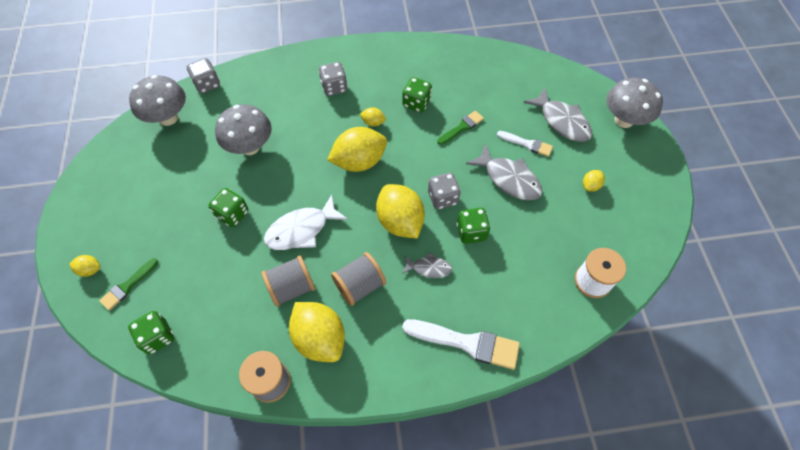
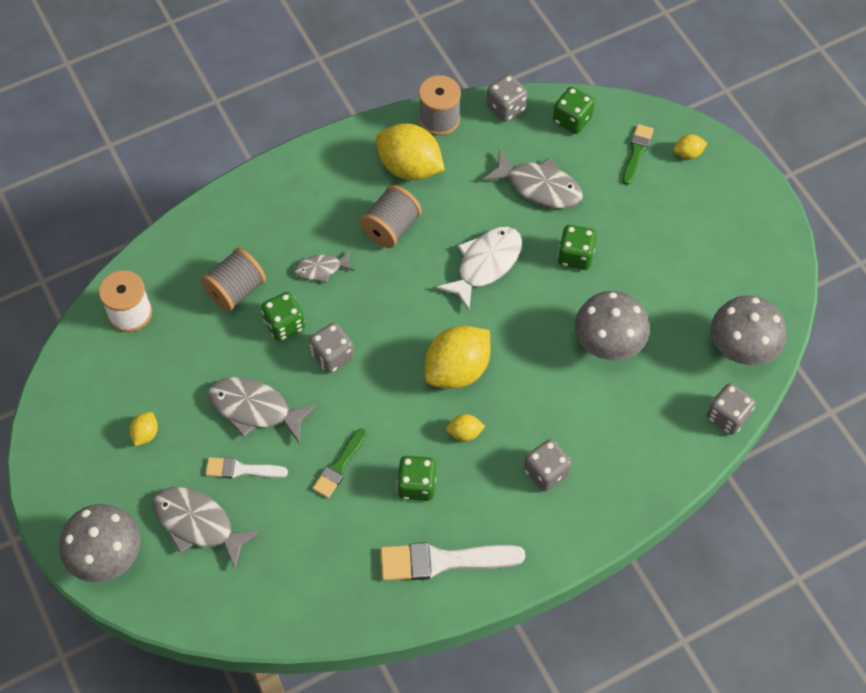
camera: 160 degrees right, 0 degrees up
grey spool [261,255,315,307] -> grey spool moved to [201,248,266,311]
yellow lemon [376,184,425,239] -> none
white brush [402,319,520,370] -> white brush moved to [380,542,525,581]
none -> grey fish [482,149,583,209]
none -> grey dice [486,75,528,122]

